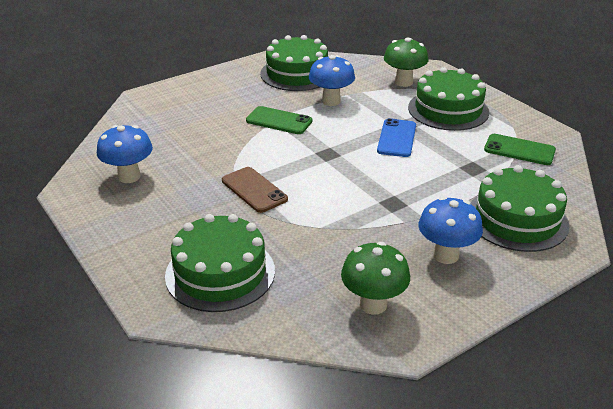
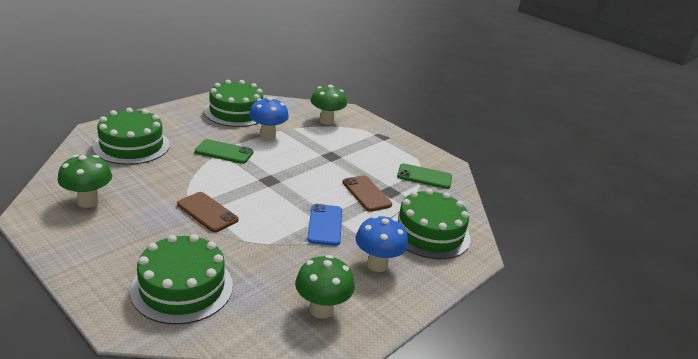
camera: 15 degrees left, 5 degrees down
blue mushroom [97,125,153,183] -> green mushroom [58,155,112,208]
blue phone [377,118,416,157] -> blue phone moved to [307,204,342,246]
green cake [408,67,489,131] -> green cake moved to [93,108,170,165]
none -> brown phone [343,175,392,212]

